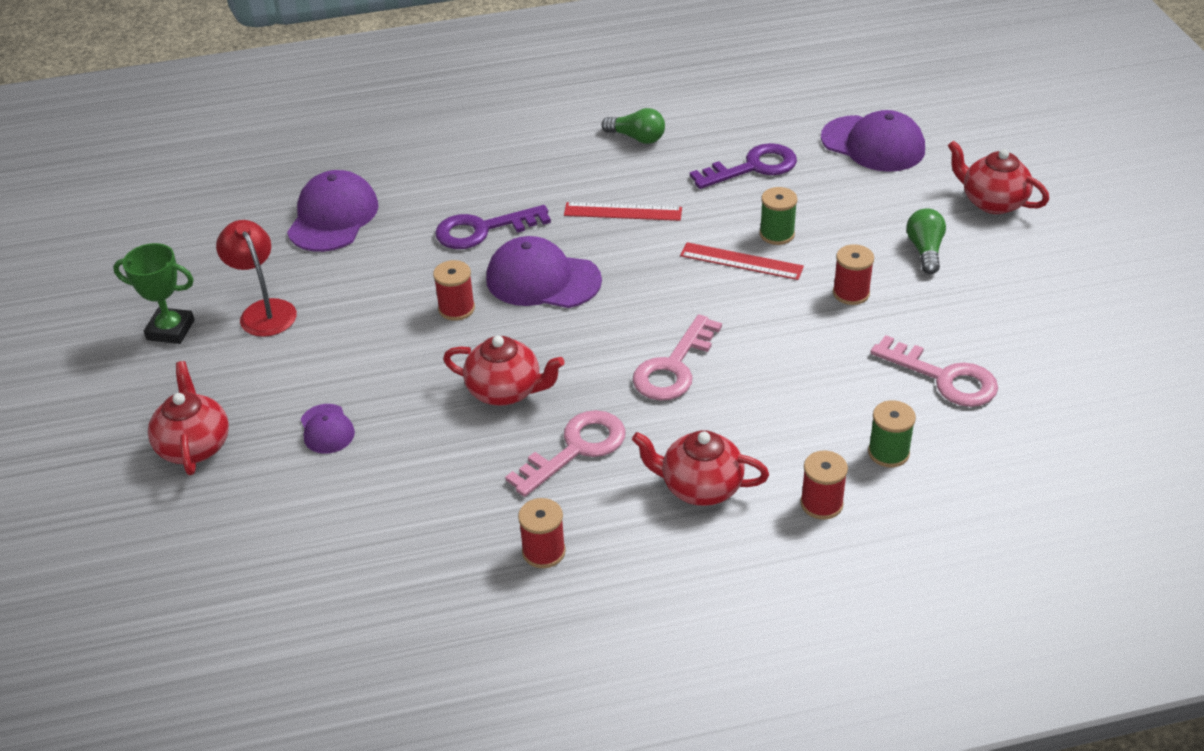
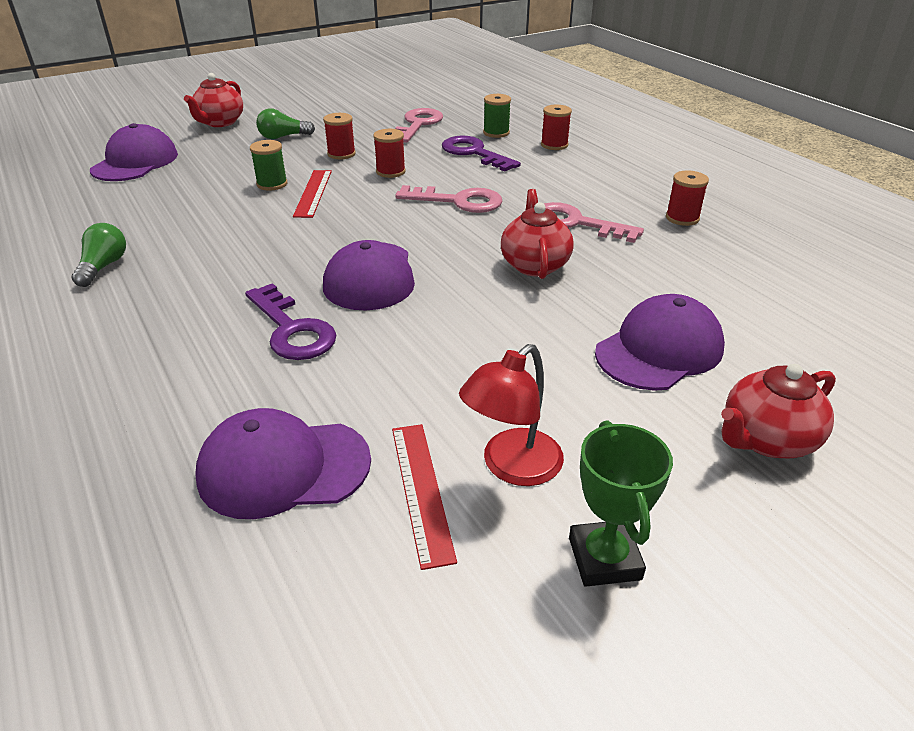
camera: 110 degrees left, 5 degrees down
purple cap [301,404,355,454] -> purple cap [595,294,725,391], size x1.89
red spool [433,260,475,321] -> red spool moved to [373,129,405,178]
red ruler [564,202,682,221] -> red ruler moved to [392,424,457,570]
red teapot [632,430,769,506] -> none
purple key [690,143,797,189] -> purple key moved to [442,136,521,172]

